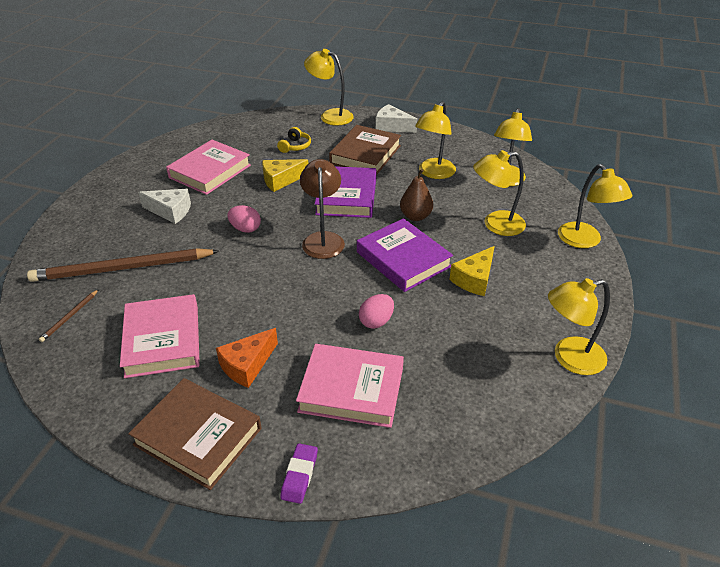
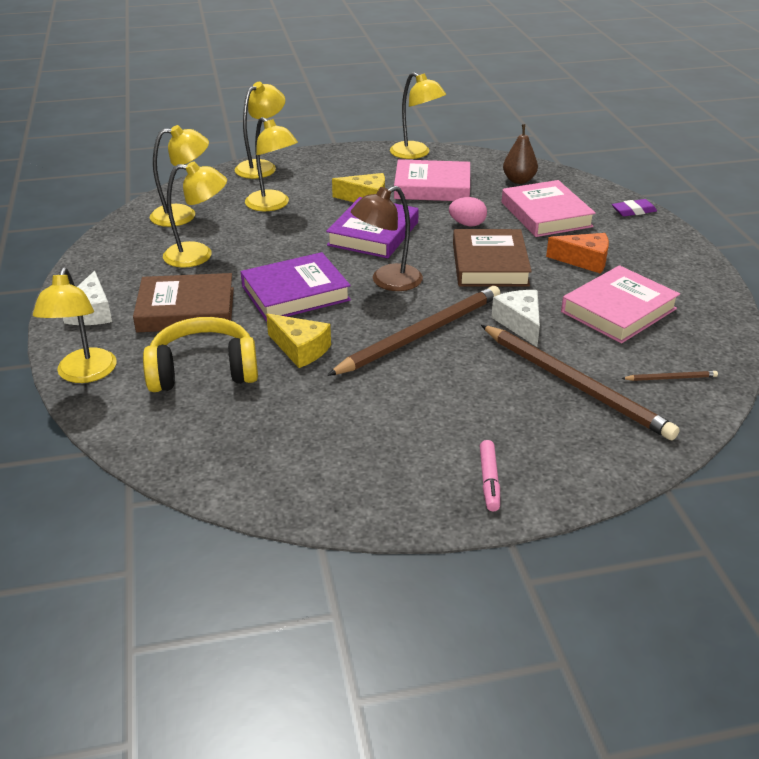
camera: 120 degrees left, 5 degrees down
brown book [128,378,262,490] -> brown book moved to [453,229,532,287]
white cheese [138,189,191,224] -> white cheese moved to [491,290,540,347]
pink book [166,140,251,195] -> pink book moved to [394,159,470,201]
pink egg [227,205,261,233] -> brown pencil [327,286,500,376]
yellow headphones [277,127,311,153] -> yellow headphones [143,317,258,392], size x2.04
brown pear [400,169,433,221] -> brown pear moved to [503,124,538,184]
none -> pink marker [480,440,500,511]

